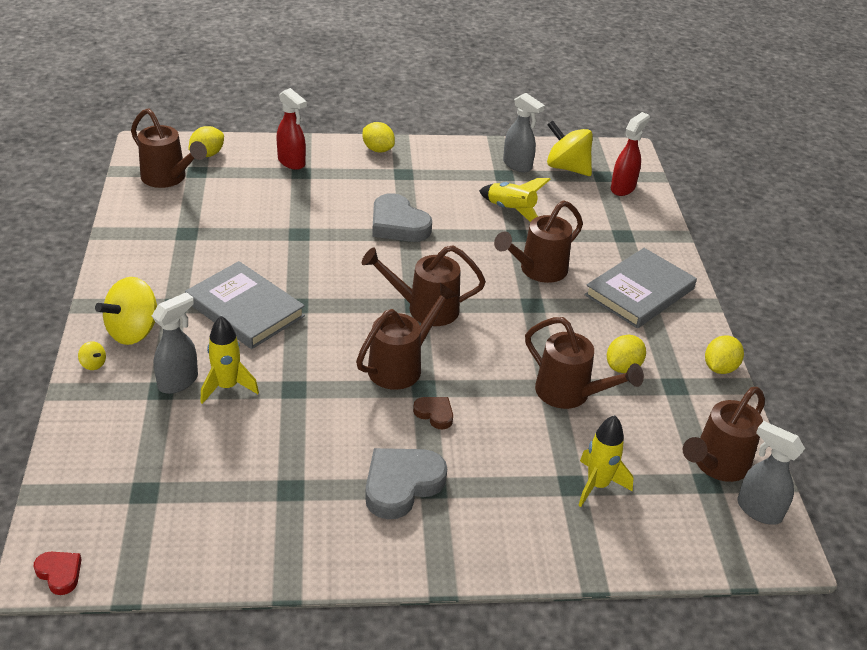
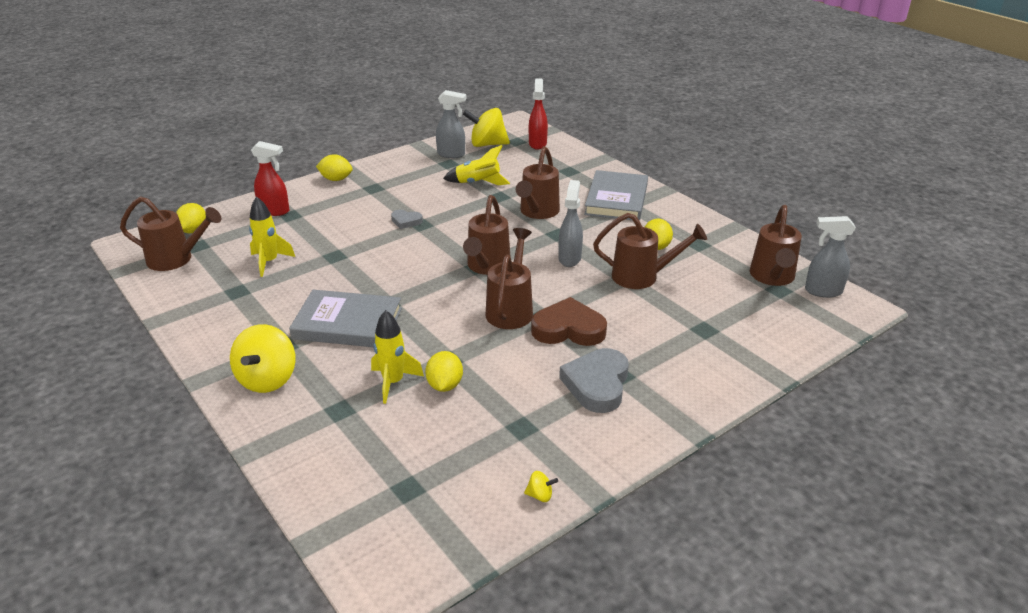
camera: 30 degrees left, 5 degrees down
red heart [34,552,82,595] -> none
yellow spinning top [78,341,106,370] -> yellow spinning top moved to [524,471,558,502]
grey spray bottle [152,292,198,394] -> grey spray bottle moved to [558,180,583,267]
brown watering can [362,245,486,326] -> brown watering can turned 45 degrees counterclockwise [463,195,511,275]
grey heart [372,193,432,242] -> grey heart [391,210,423,229], size x0.52
brown heart [413,397,453,429] -> brown heart [531,297,607,346], size x1.94
yellow rocket [578,415,633,507] -> yellow rocket moved to [249,196,295,277]
yellow lemon [705,335,744,374] -> yellow lemon moved to [425,351,463,392]

